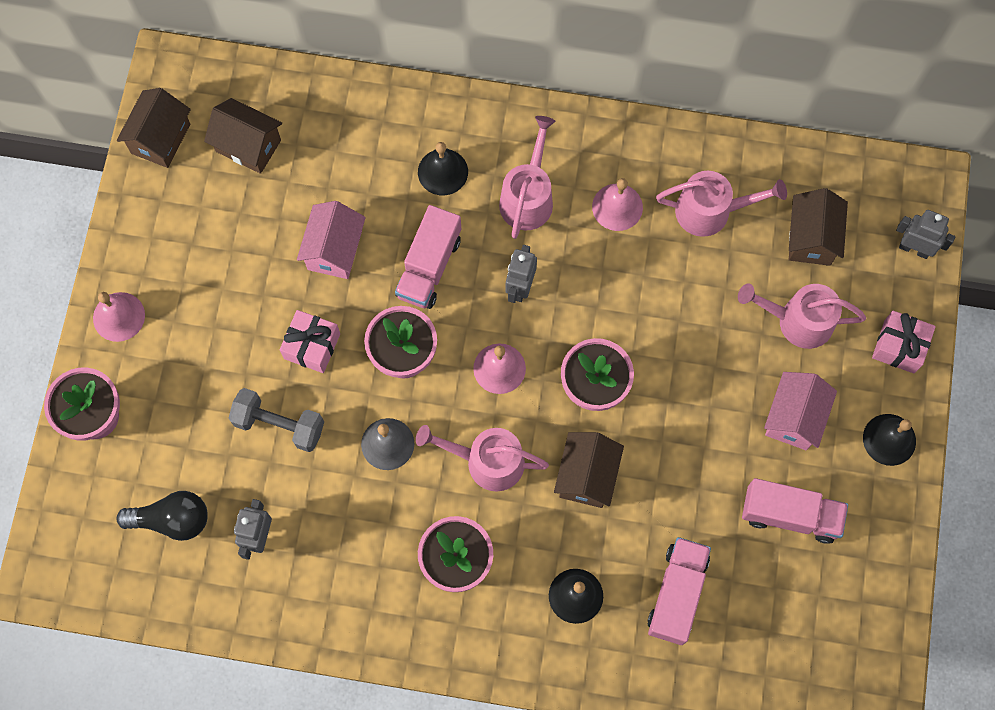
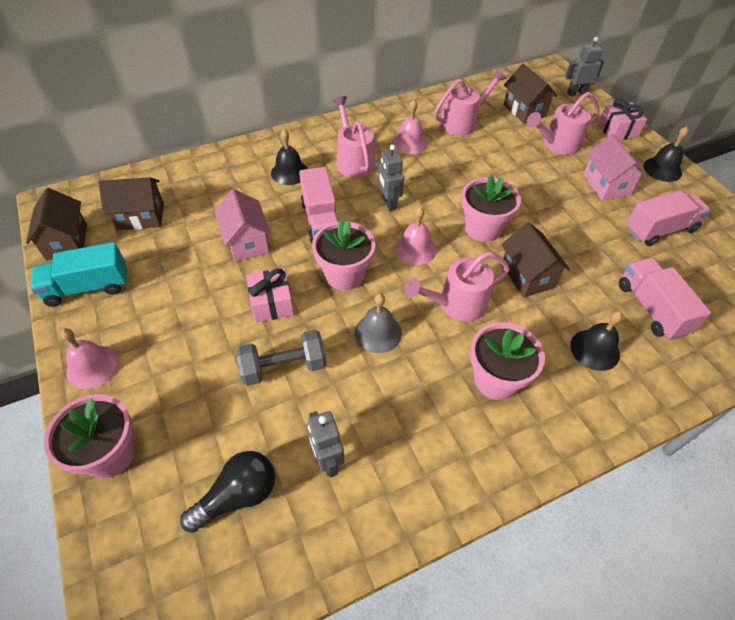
camera: 35 degrees left, 20 degrees down
none -> turquoise truck [30,242,127,307]

